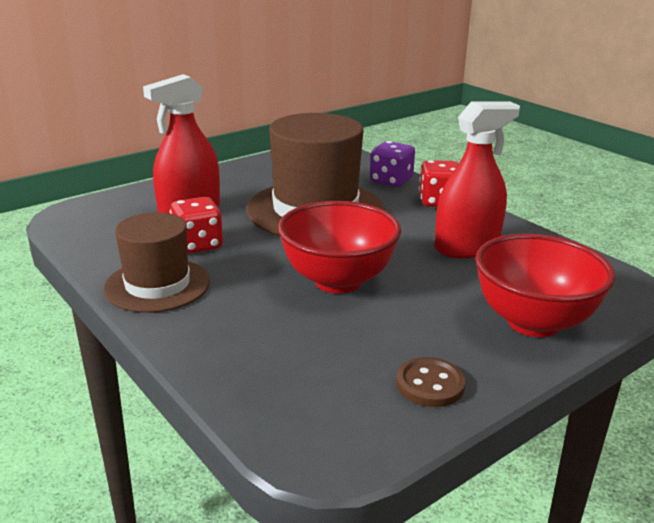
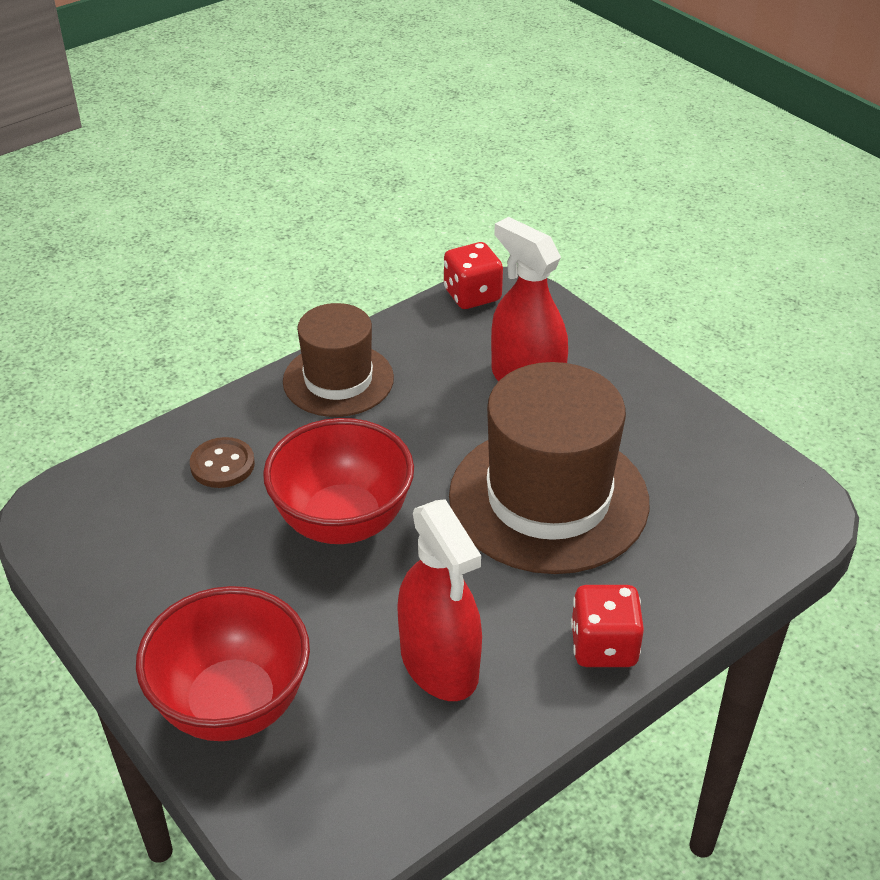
camera: 90 degrees right, 15 degrees up
red dice [170,197,223,254] -> red dice moved to [444,242,503,309]
purple dice [370,141,415,187] -> none
brown button [396,357,466,407] -> brown button moved to [190,437,255,488]

